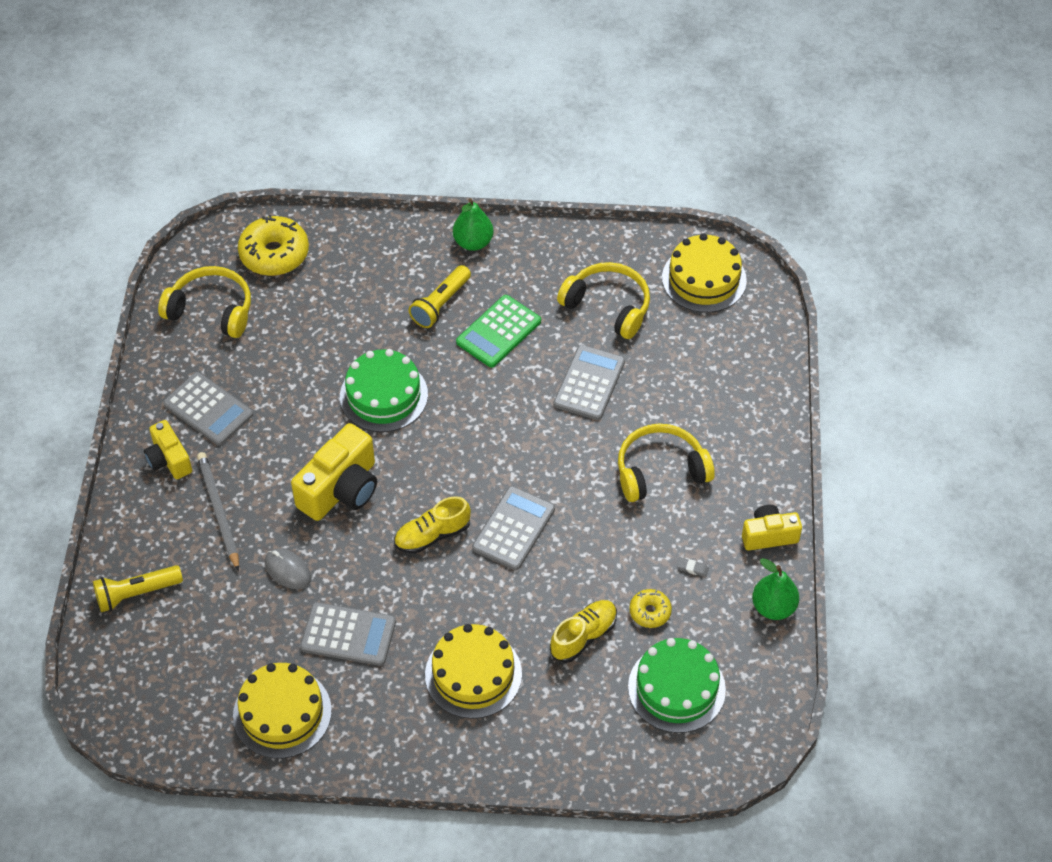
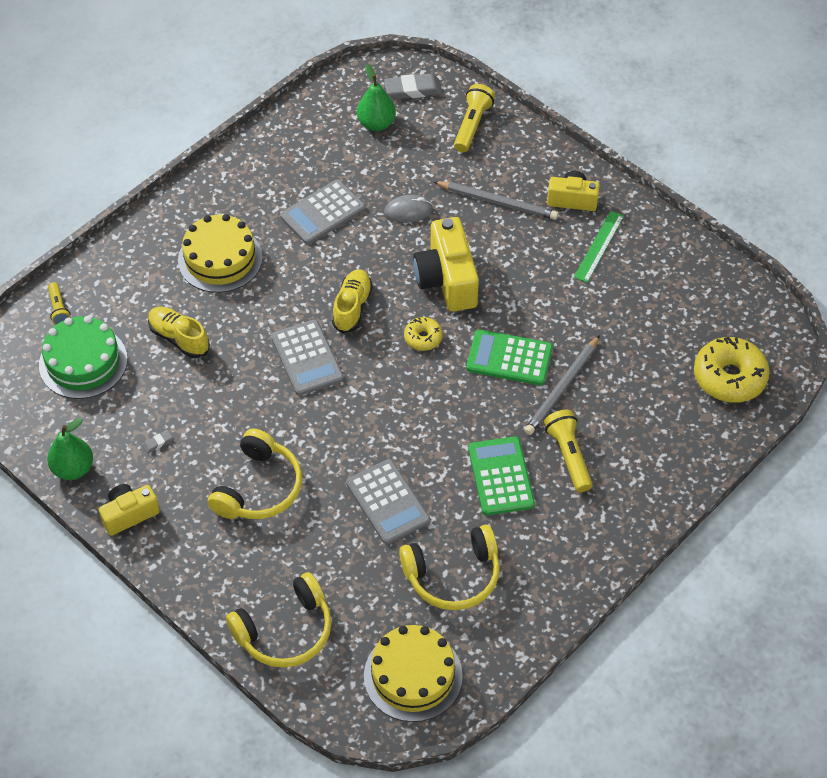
camera: 130 degrees right, 0 degrees up
yellow headphones [158,266,251,338] -> yellow headphones moved to [226,572,331,668]
grey calculator [163,372,253,446] -> green ruler [574,211,624,283]
yellow cake [233,663,332,759] -> none
green cake [340,349,428,432] -> green calculator [466,329,553,385]
green pear [453,198,493,251] -> green pear moved to [357,64,396,131]
yellow shoe [550,600,617,663] -> yellow shoe turned 135 degrees clockwise [148,307,210,358]
yellow donut [629,589,672,628] -> yellow donut moved to [404,317,443,351]
yellow camera [742,505,802,551] -> yellow camera turned 150 degrees counterclockwise [99,484,160,536]
none -> yellow flashlight [48,282,71,325]
none -> grey eraser [384,74,442,99]
none -> grey pencil [524,335,600,435]

